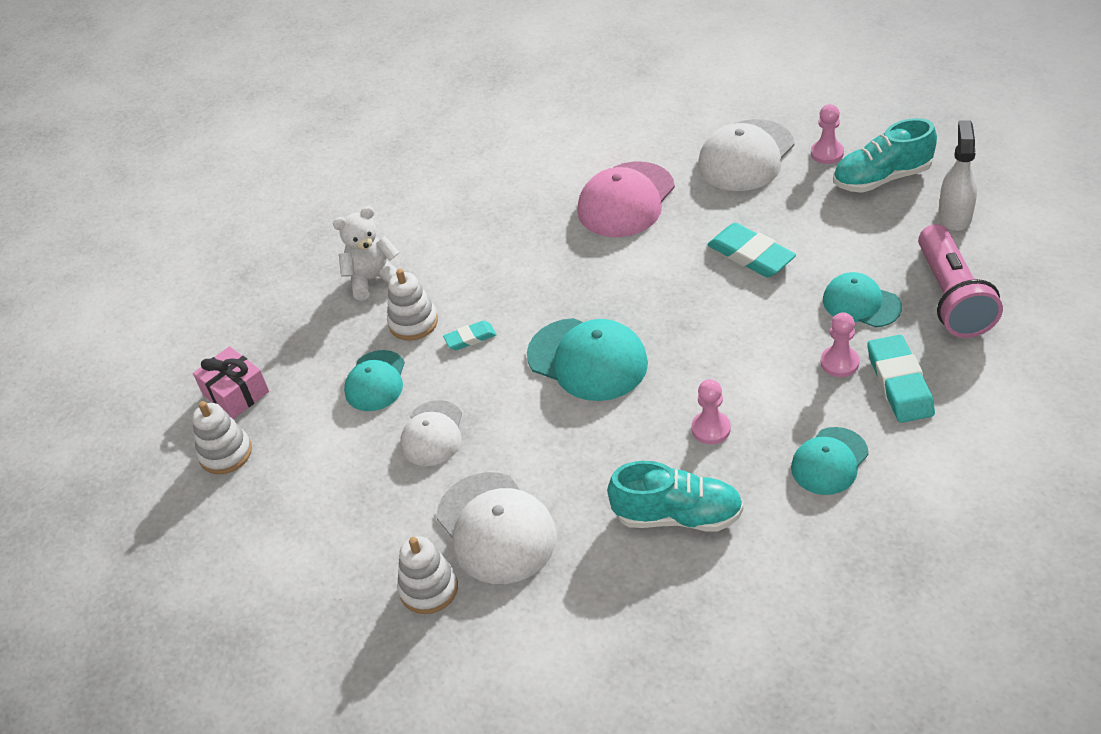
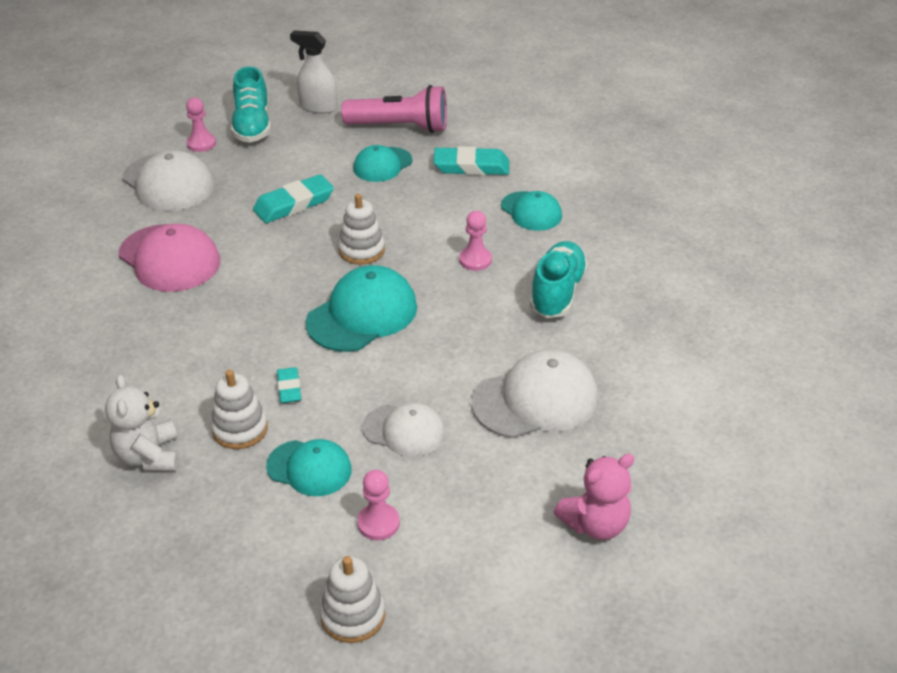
camera: 85 degrees left, 5 degrees down
pink gift [193,346,269,419] -> none
white stacking toy [397,536,458,614] -> white stacking toy moved to [338,194,385,265]
pink pawn [821,312,859,377] -> pink pawn moved to [357,470,400,540]
none -> pink teddy bear [554,454,634,540]

